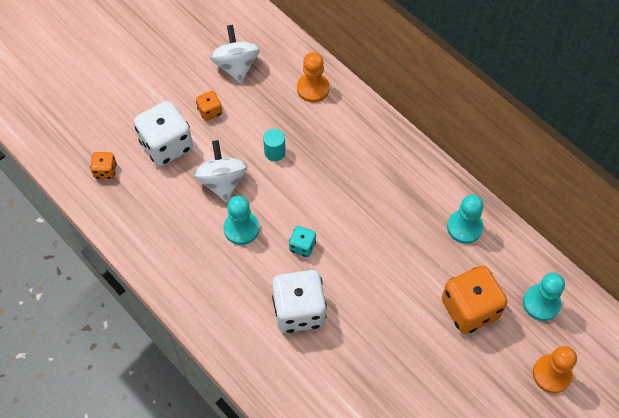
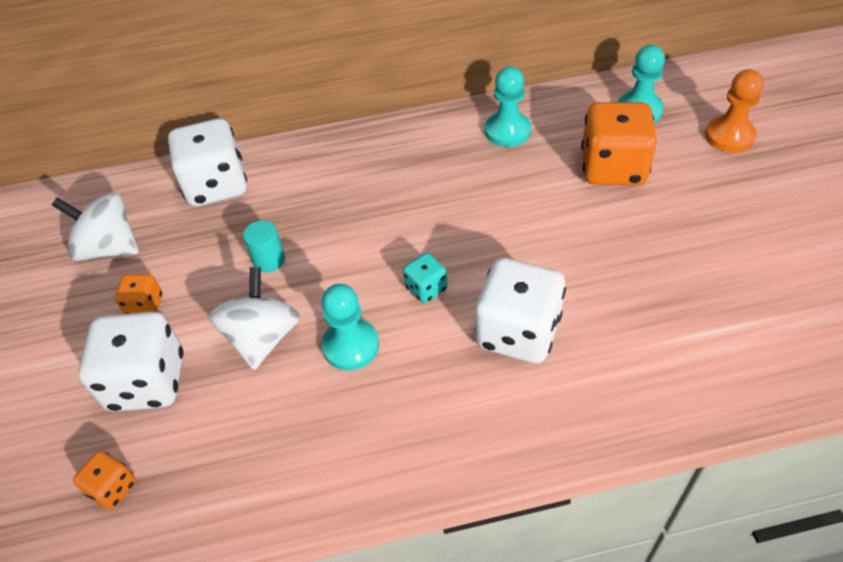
camera: 55 degrees left, 10 degrees down
white spinning top [194,140,247,202] -> white spinning top turned 75 degrees clockwise [208,267,300,370]
orange pawn [297,52,330,102] -> white dice [167,118,247,207]

